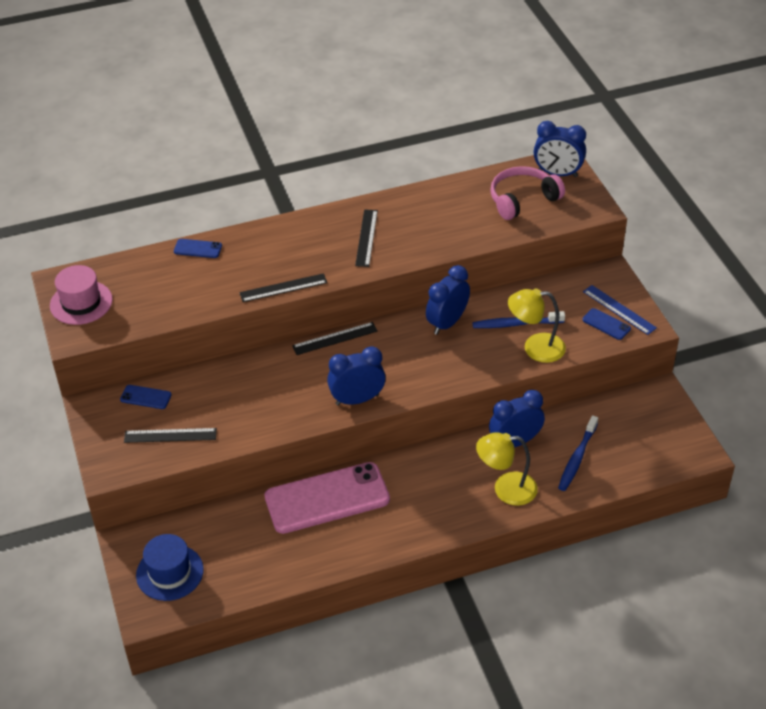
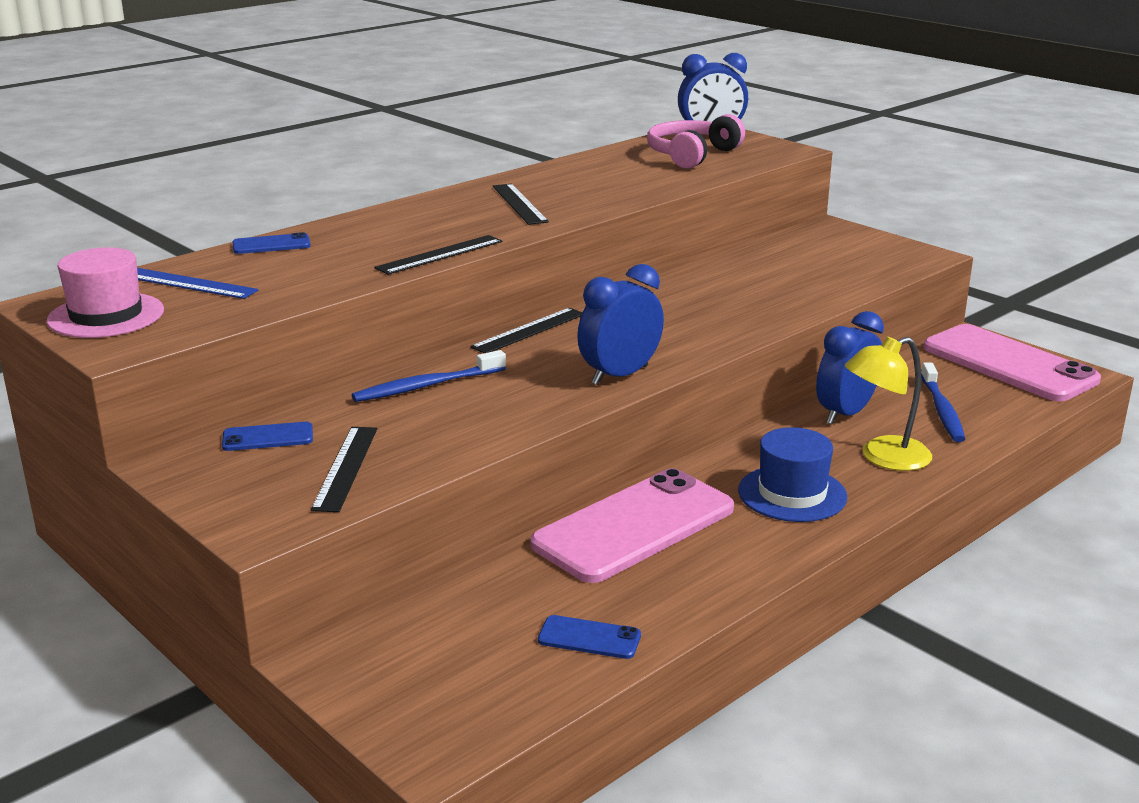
camera: 25 degrees left, 20 degrees down
black ruler [124,428,217,443] -> black ruler turned 60 degrees counterclockwise [311,427,377,512]
blue hat [136,534,204,601] -> blue hat moved to [738,427,847,522]
blue clock [426,265,470,335] -> none
blue toothbrush [472,311,565,328] -> blue toothbrush moved to [352,350,506,402]
yellow lamp [508,288,566,363] -> none
blue phone [582,308,631,340] -> blue phone moved to [538,615,641,659]
blue ruler [583,285,657,335] -> blue ruler moved to [137,268,258,299]
none -> pink phone [923,324,1101,401]

